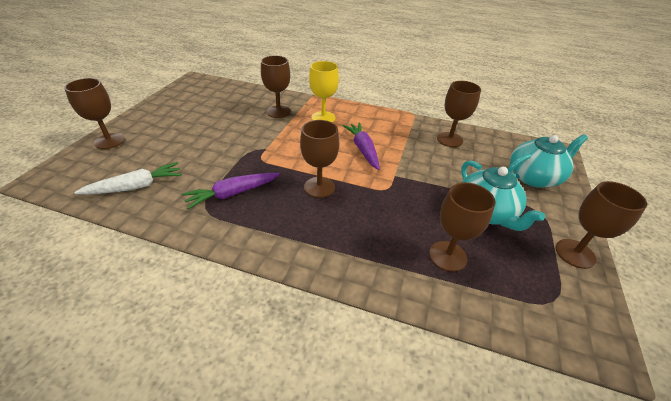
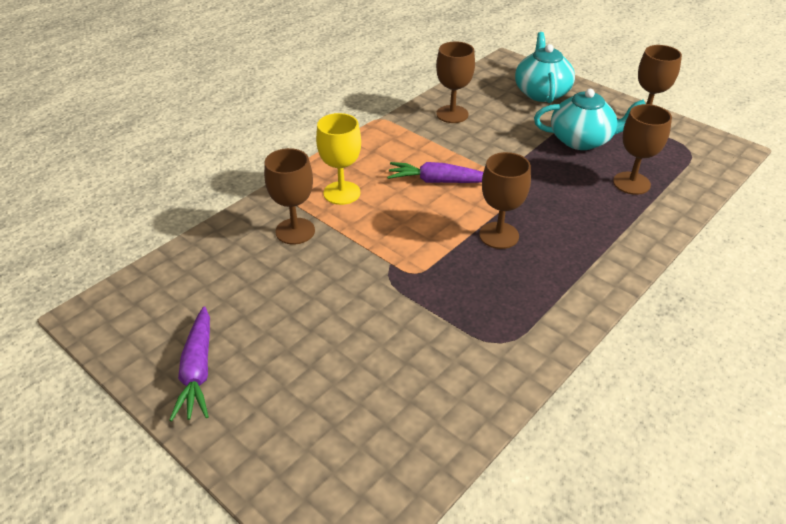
camera: 65 degrees left, 0 degrees up
brown goblet [64,78,125,149] -> none
white carrot [74,162,182,194] -> none
purple carrot [182,173,280,209] -> purple carrot moved to [169,306,210,421]

